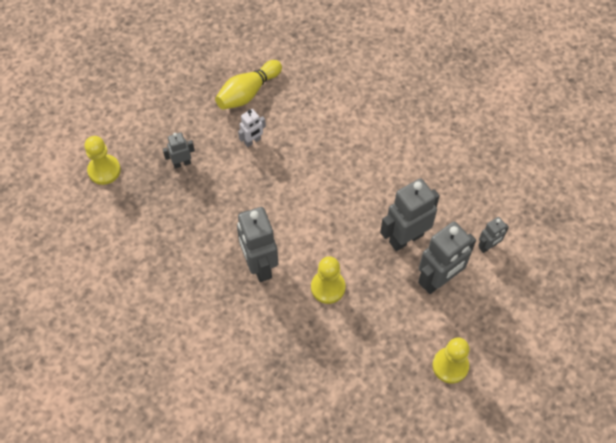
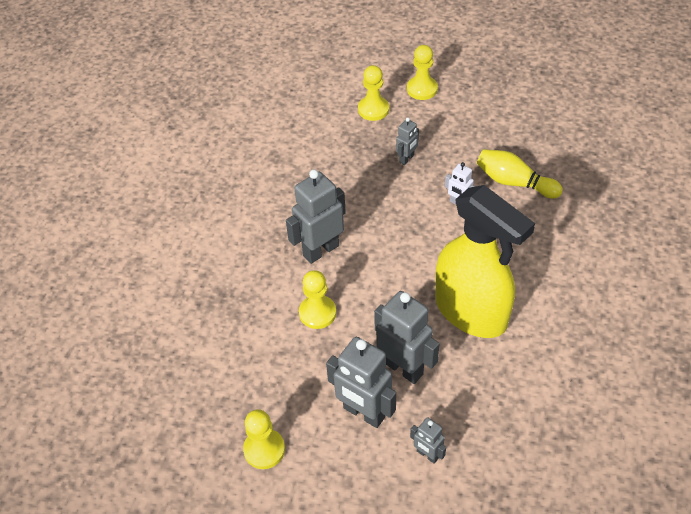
camera: 75 degrees right, 10 degrees down
grey robot [163,133,195,169] -> grey robot turned 75 degrees clockwise [396,117,419,165]
none -> yellow pawn [407,45,438,100]
none -> yellow spray bottle [435,185,535,338]

